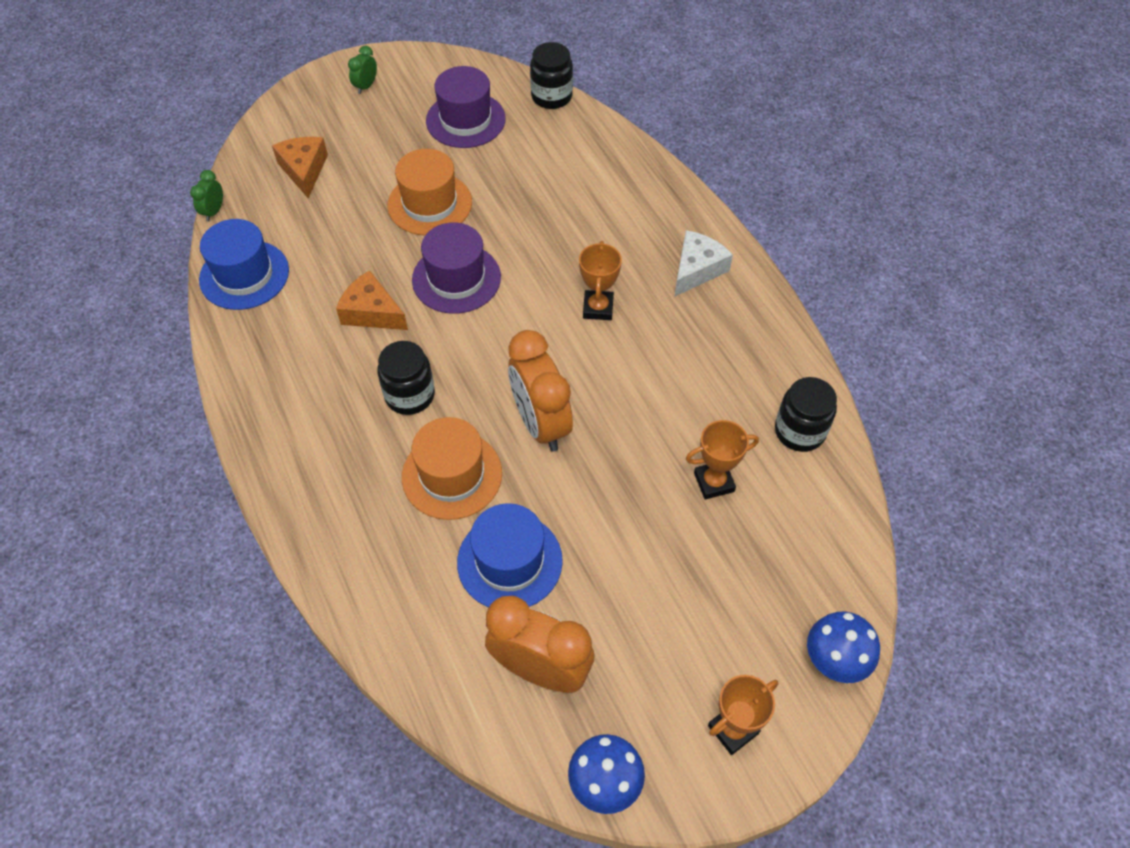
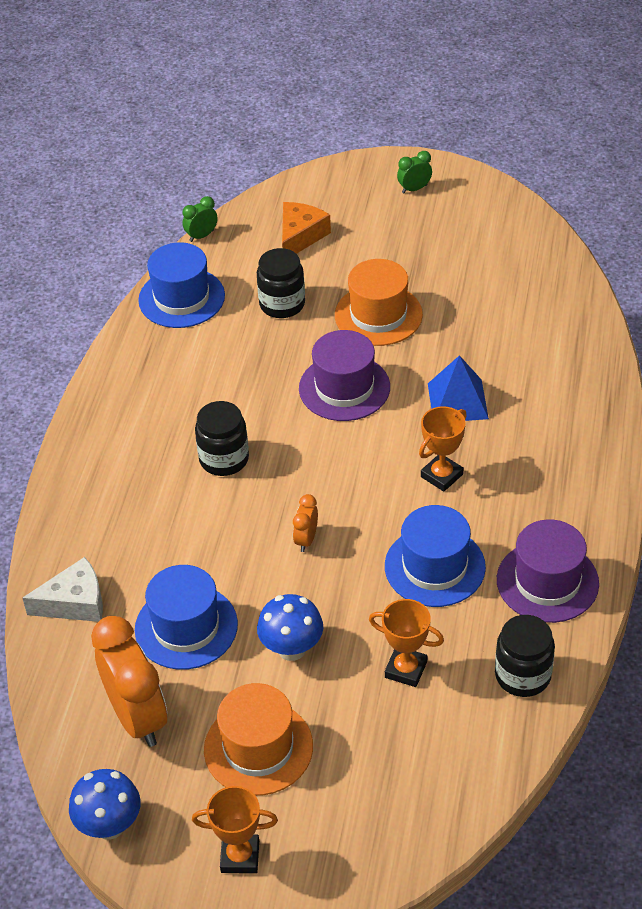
camera: 40 degrees right, 10 degrees down
orange cheese [336,270,408,330] -> none
orange hat [402,417,502,520] -> orange hat moved to [204,683,313,796]
purple hat [426,66,506,148] -> purple hat moved to [497,519,599,623]
orange clock [508,330,573,451] -> orange clock [293,494,318,552], size x0.46
black jar [530,42,573,109] -> black jar moved to [257,248,305,318]
white cheese [674,230,733,297] -> white cheese moved to [22,557,103,622]
blue mushroom [807,611,880,683] -> blue mushroom moved to [257,594,323,661]
none -> blue hat [385,505,486,607]
none -> blue pyramid [428,355,489,421]

